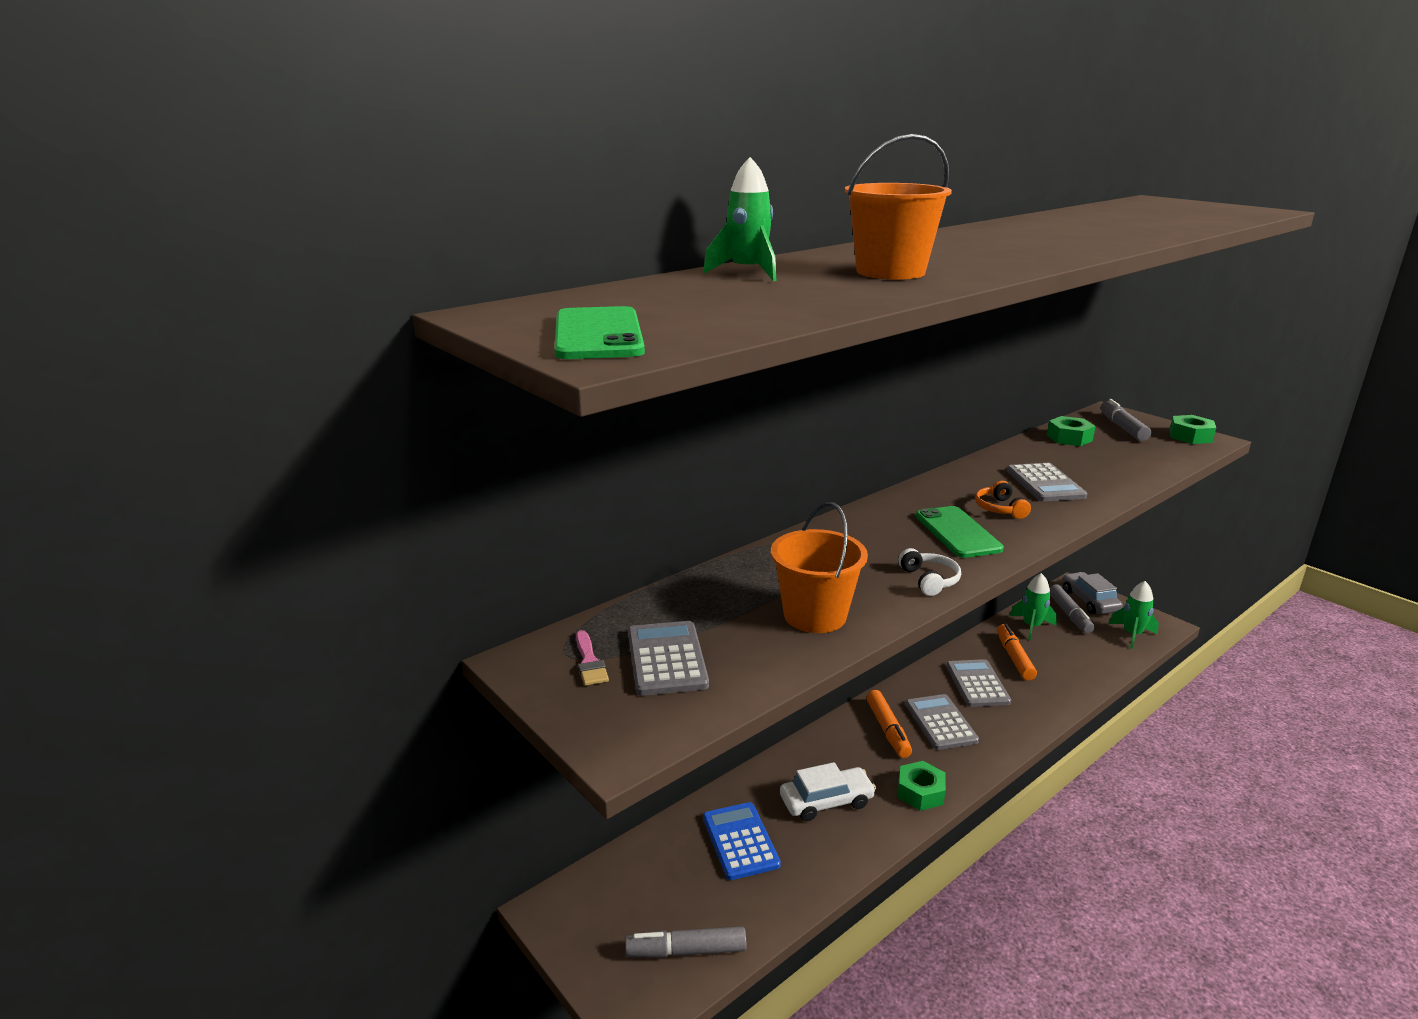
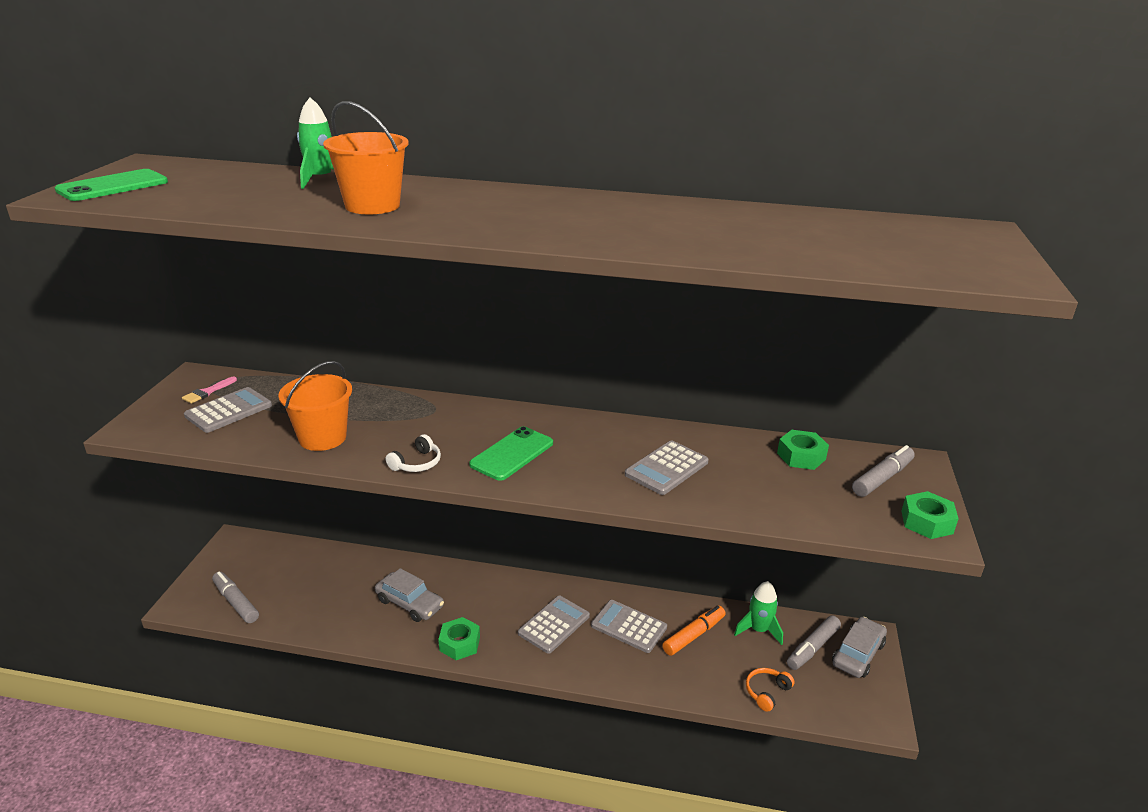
camera: 50 degrees right, 5 degrees up
blue calculator [703,802,781,880] -> none
white car [780,762,876,821] -> grey car [375,568,444,622]
orange marker [866,690,912,758] -> none
grey calculator [946,659,1011,707] -> grey calculator turned 105 degrees counterclockwise [591,600,667,653]
orange headphones [975,481,1031,519] -> orange headphones moved to [746,668,794,712]
green rocket [1109,581,1159,649] -> none

